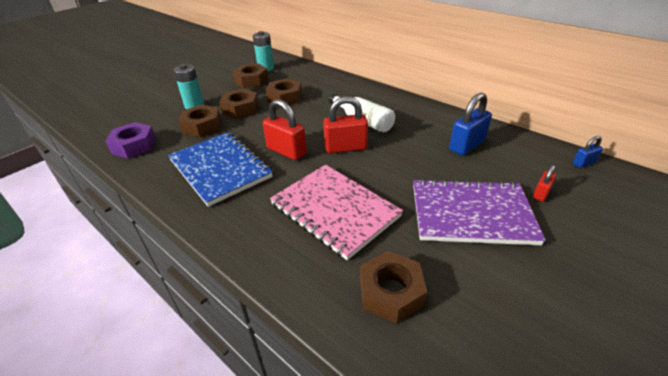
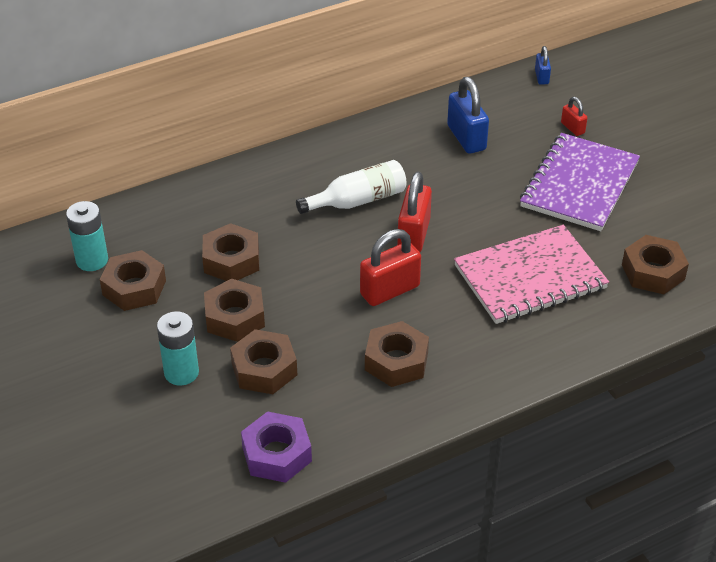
camera: 70 degrees left, 5 degrees up
blue notebook [168,132,273,207] -> brown nut [365,321,429,387]

